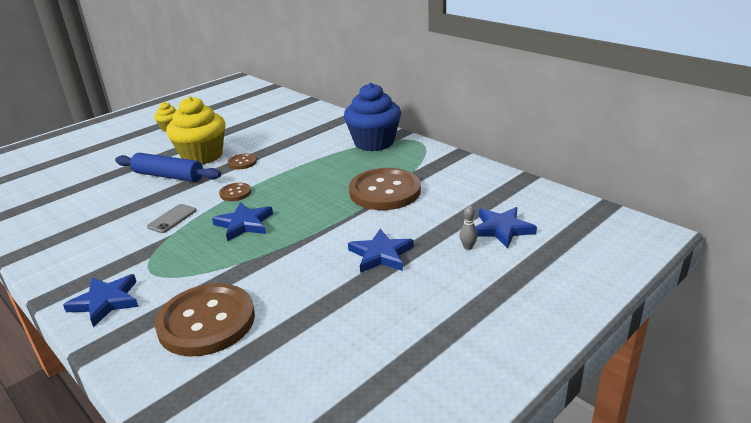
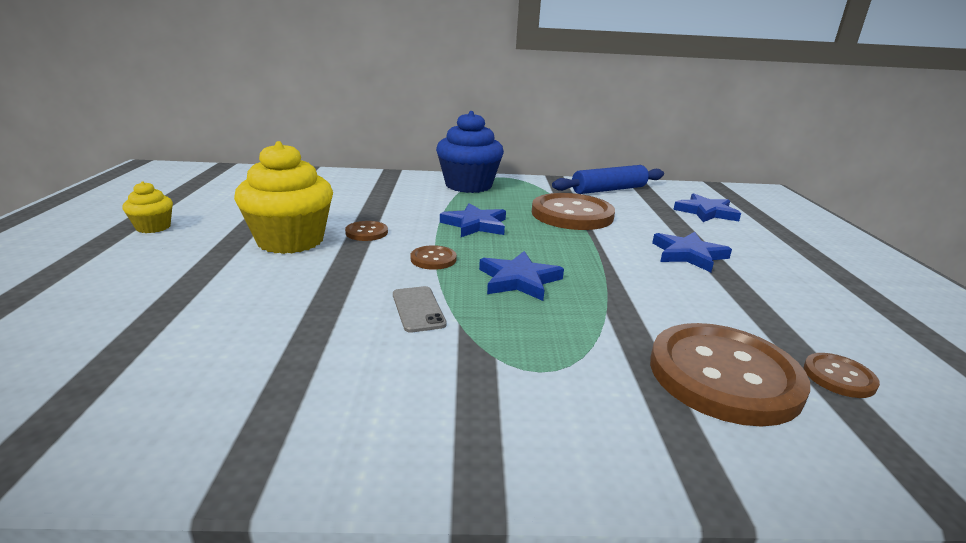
camera: 50 degrees left, 5 degrees down
blue star [63,274,139,327] -> blue star moved to [440,203,506,237]
blue rolling pin [115,153,221,182] -> blue rolling pin moved to [552,165,664,194]
grey bowling pin [460,206,478,250] -> none
none -> brown button [804,353,880,398]

